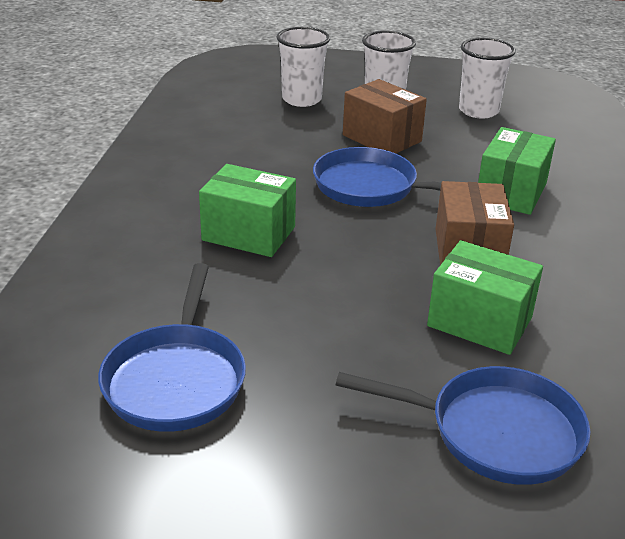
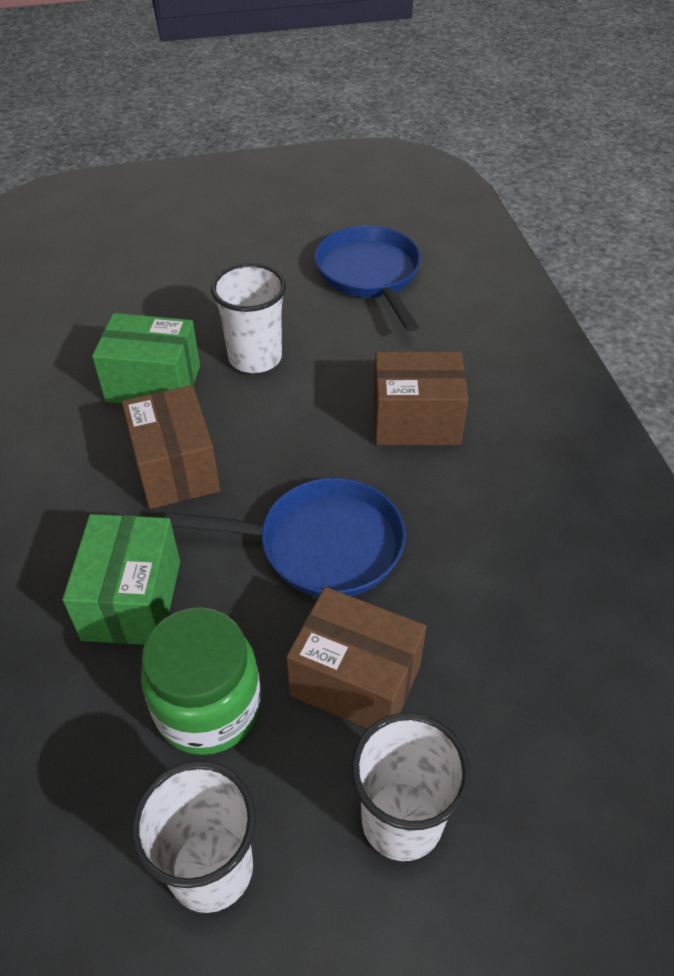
camera: 160 degrees right, 15 degrees up
green box [199,164,296,257] -> brown box [373,352,469,445]
white cup [276,27,330,107] -> white cup moved to [211,263,286,373]
blue pan [336,366,590,485] -> none
none -> green jar [141,607,261,755]

